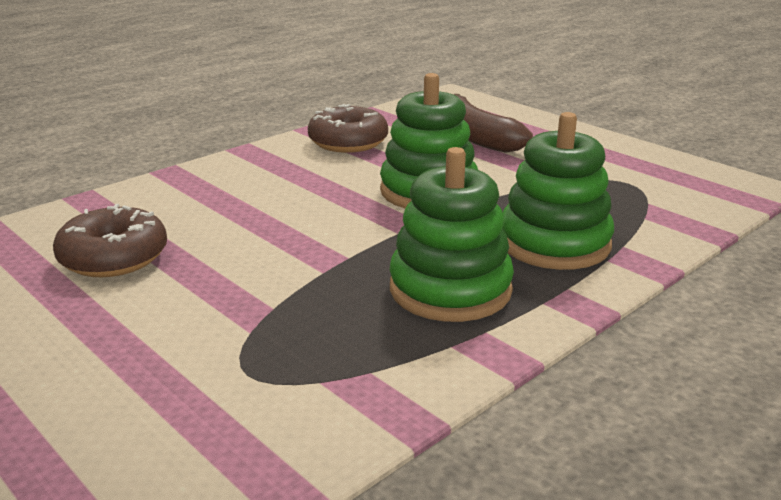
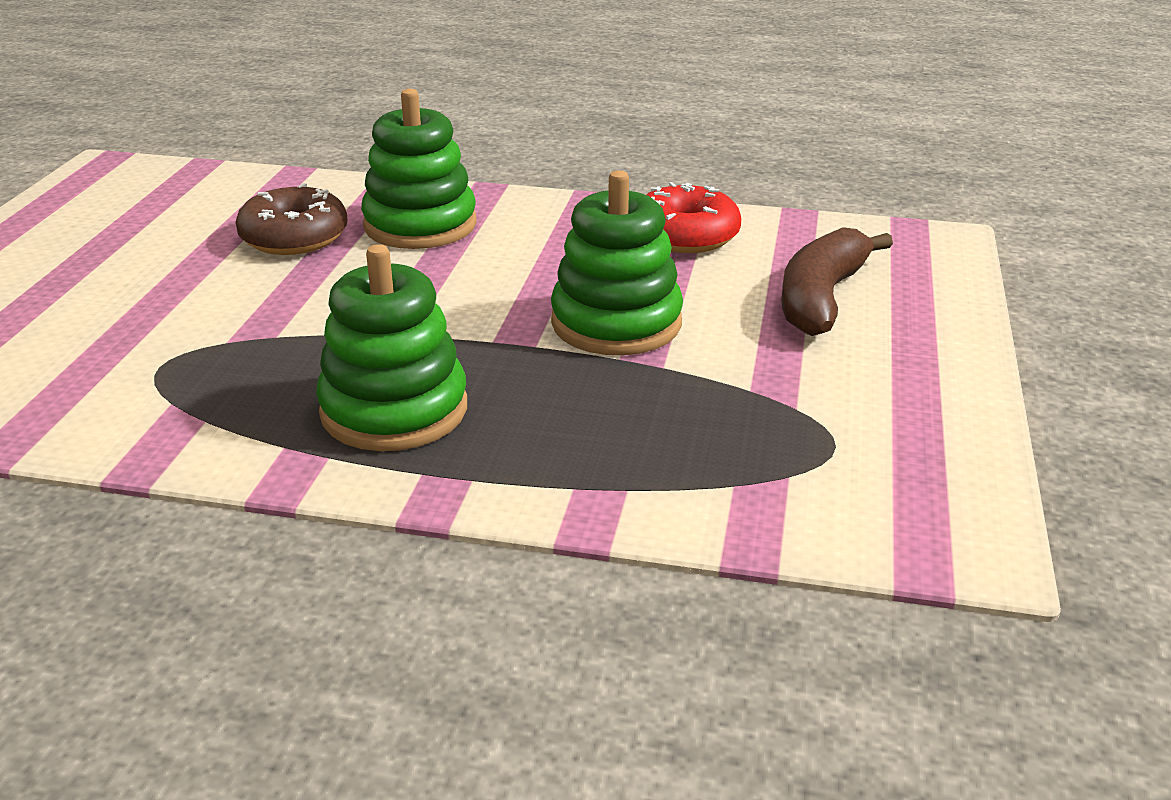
camera: 55 degrees right, 5 degrees up
brown donut [308,104,388,153] -> red donut [646,182,741,253]
green stacking toy [502,112,614,270] -> green stacking toy moved to [361,89,477,249]

